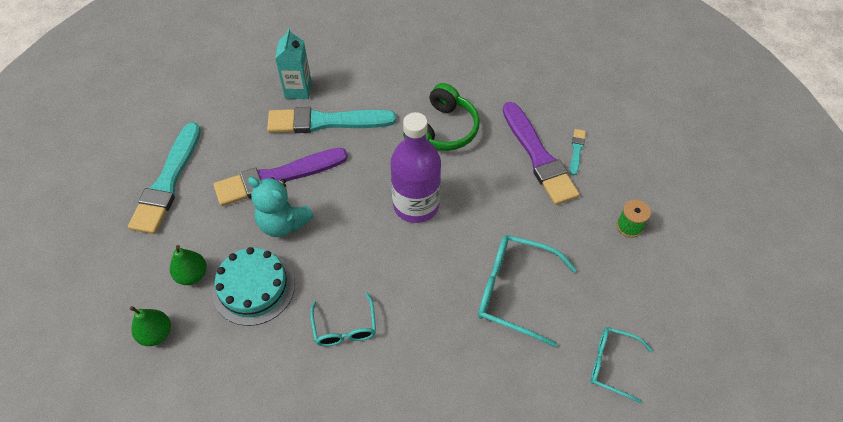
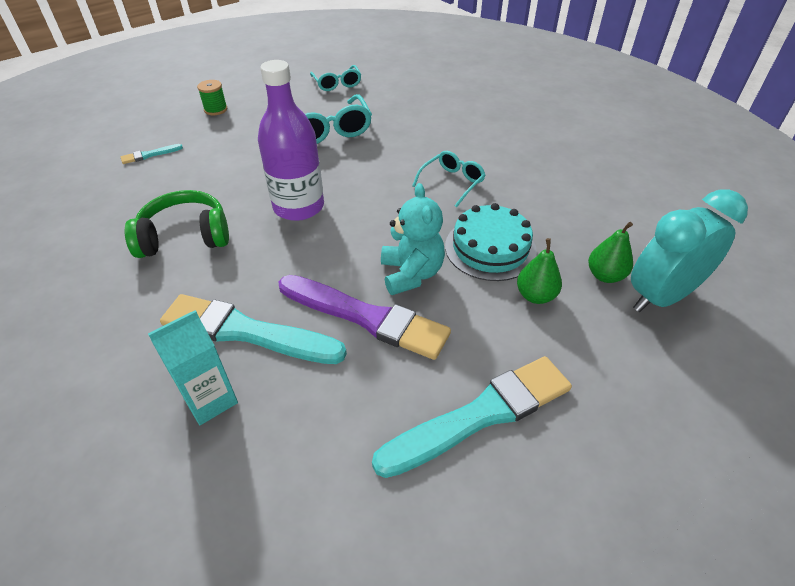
camera: 130 degrees left, 10 degrees down
turquoise brush [267,107,396,133] -> turquoise brush turned 150 degrees clockwise [160,294,347,364]
purple brush [503,102,580,205] -> none
none -> turquoise clock [631,189,748,312]

